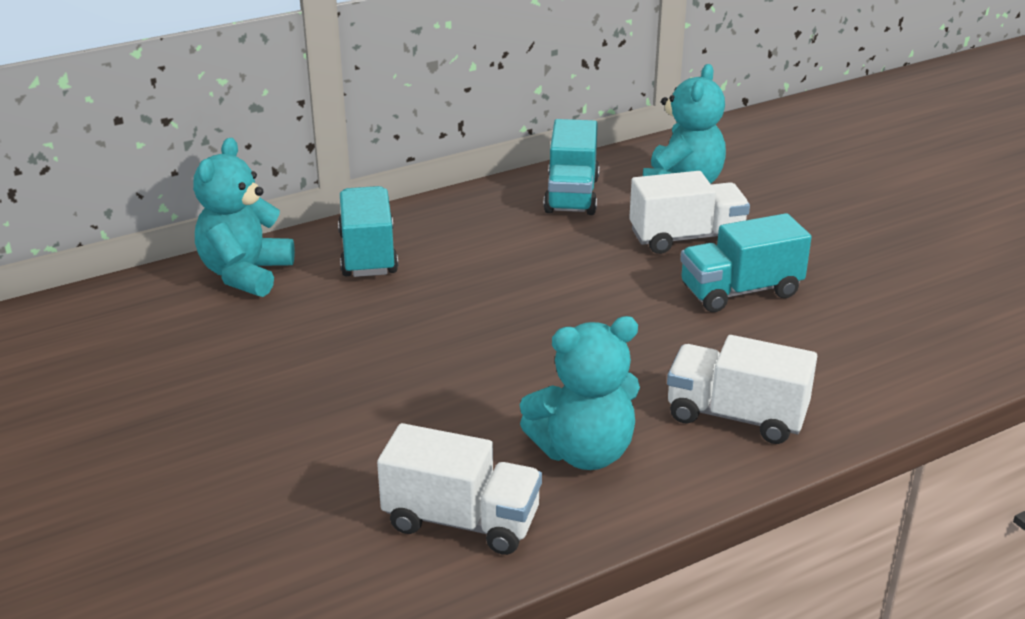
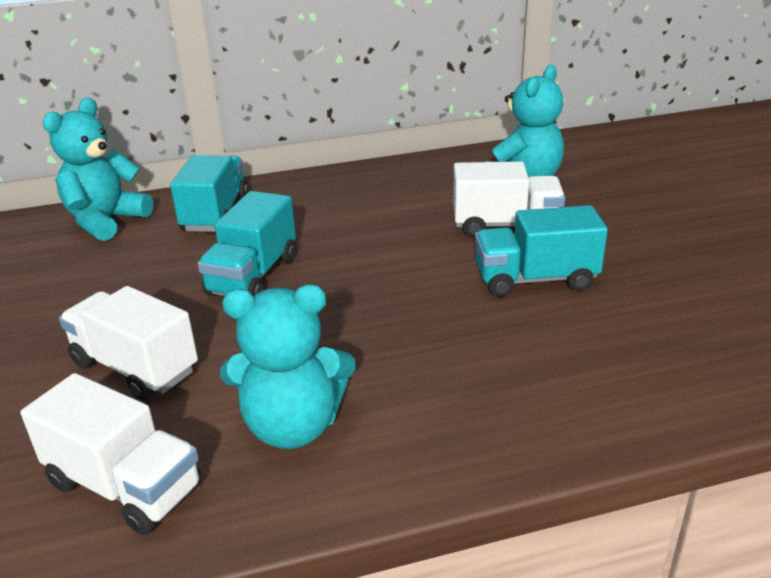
camera: 15 degrees right, 0 degrees up
turquoise truck [543,119,600,215] -> turquoise truck moved to [198,191,296,296]
white truck [667,335,817,444] -> white truck moved to [59,286,198,401]

